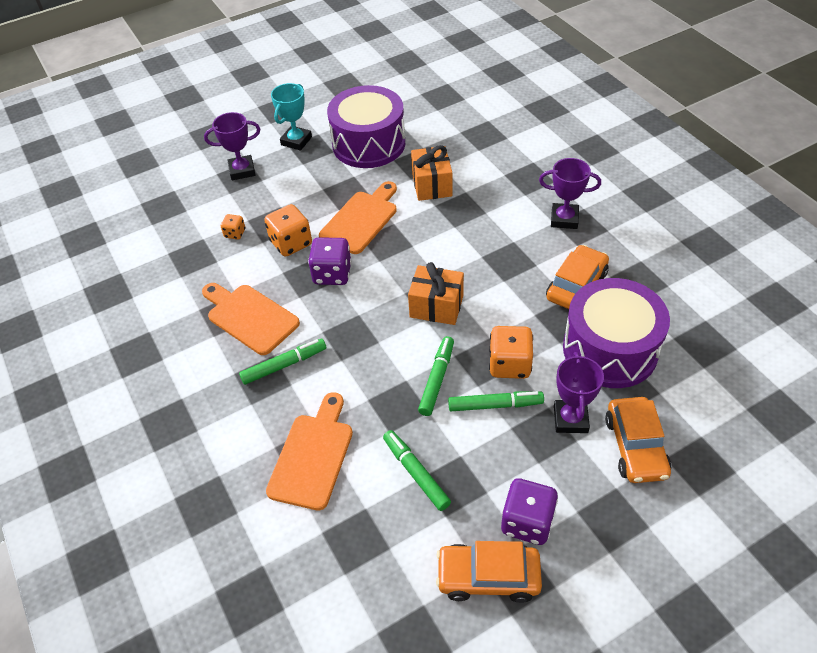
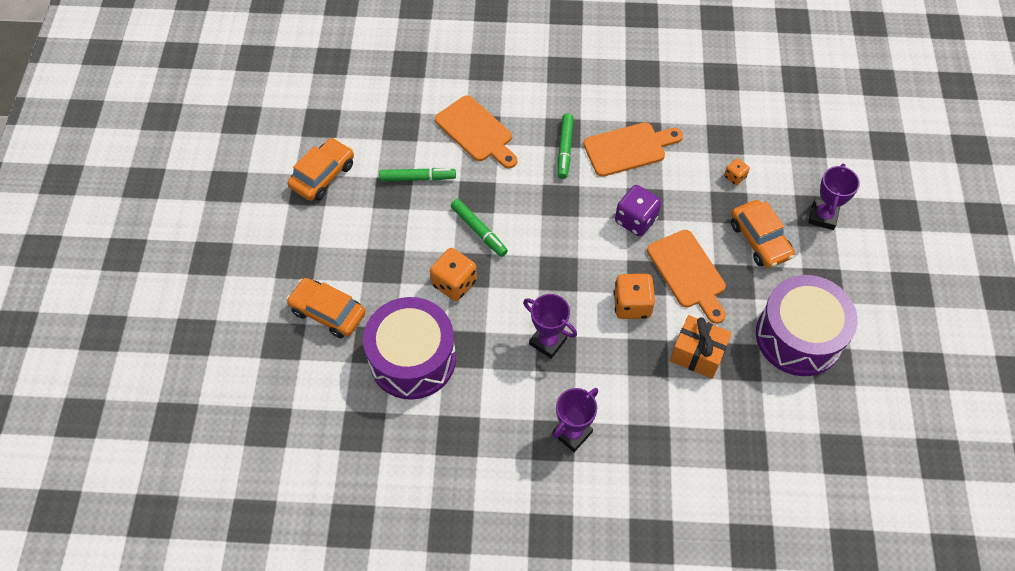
camera: 120 degrees right, 10 degrees up
orange dice [264,204,312,256] -> orange dice moved to [613,274,655,319]
turquoise trophy [271,83,312,151] -> none
orange gift [408,262,464,325] -> none
green marker [448,391,544,411] -> none
purple dice [501,478,558,545] -> none
orange car [546,245,609,309] -> orange car moved to [731,200,795,268]
purple trophy [554,352,604,433] -> purple trophy moved to [523,294,577,359]

